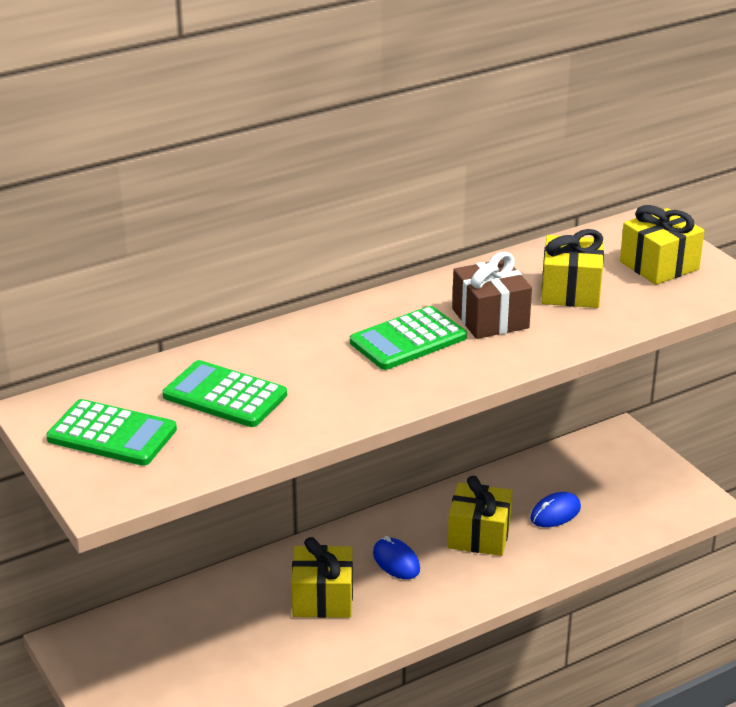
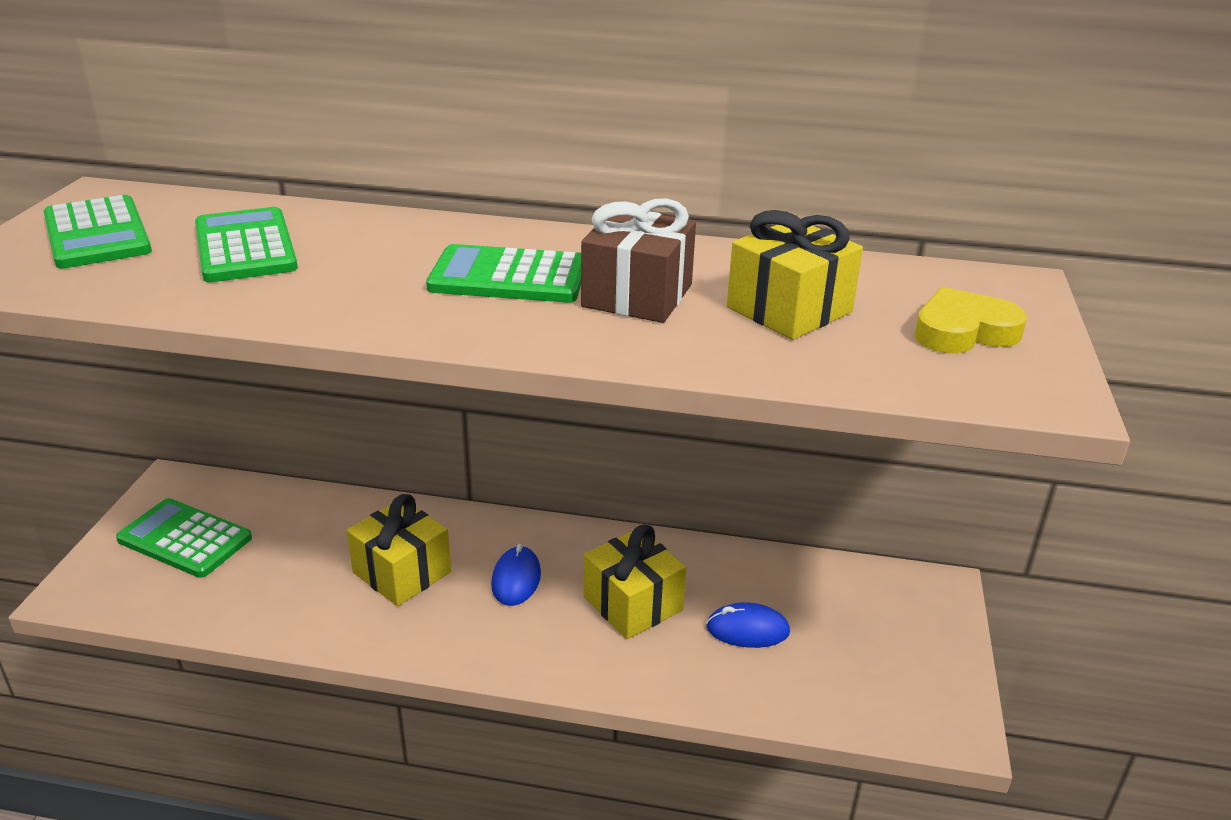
camera: 40 degrees right, 0 degrees up
yellow gift [620,205,704,285] -> yellow heart [914,287,1027,353]
none -> green calculator [116,498,252,578]

